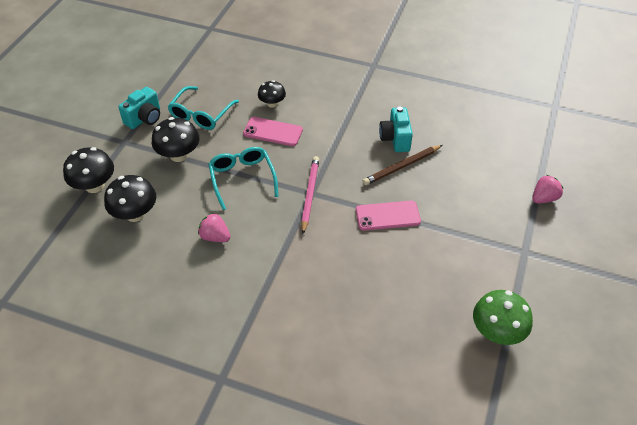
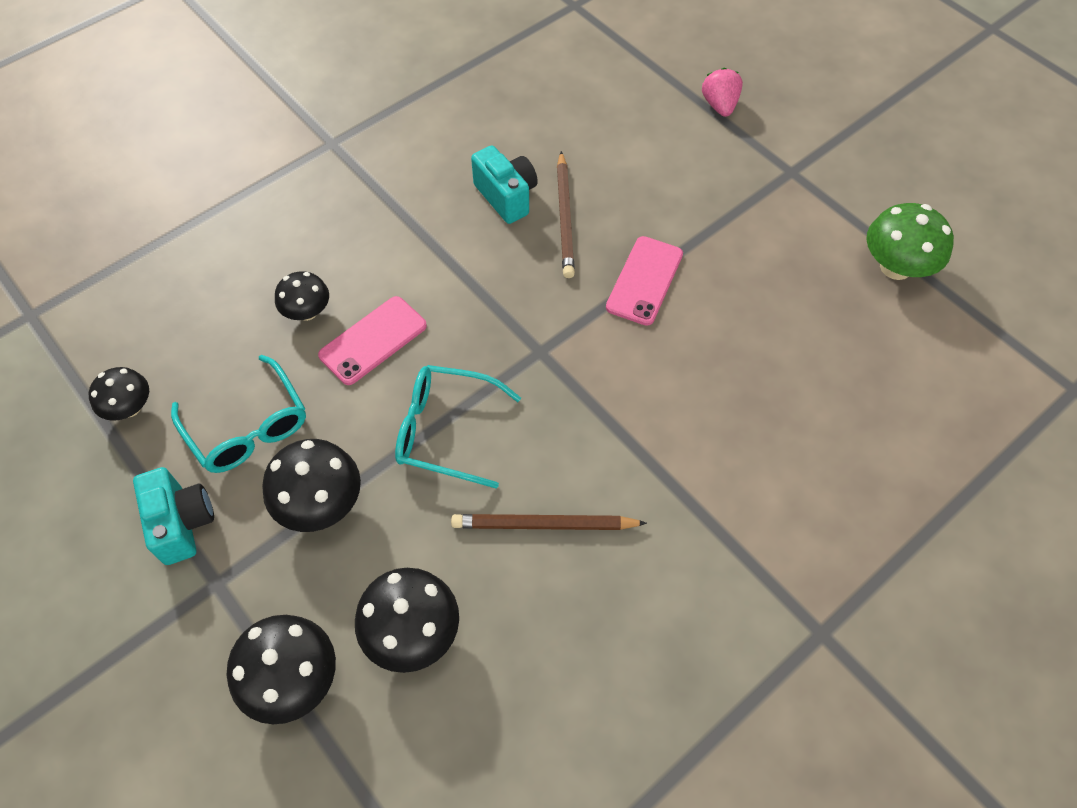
camera: 60 degrees left, 10 degrees up
pink strawberry [198,213,231,242] -> brown pencil [451,514,647,530]
pink pencil [301,156,319,234] -> none
turquoise camera [379,107,413,152] -> turquoise camera turned 150 degrees counterclockwise [471,145,538,224]
none -> black mushroom [88,367,149,421]

